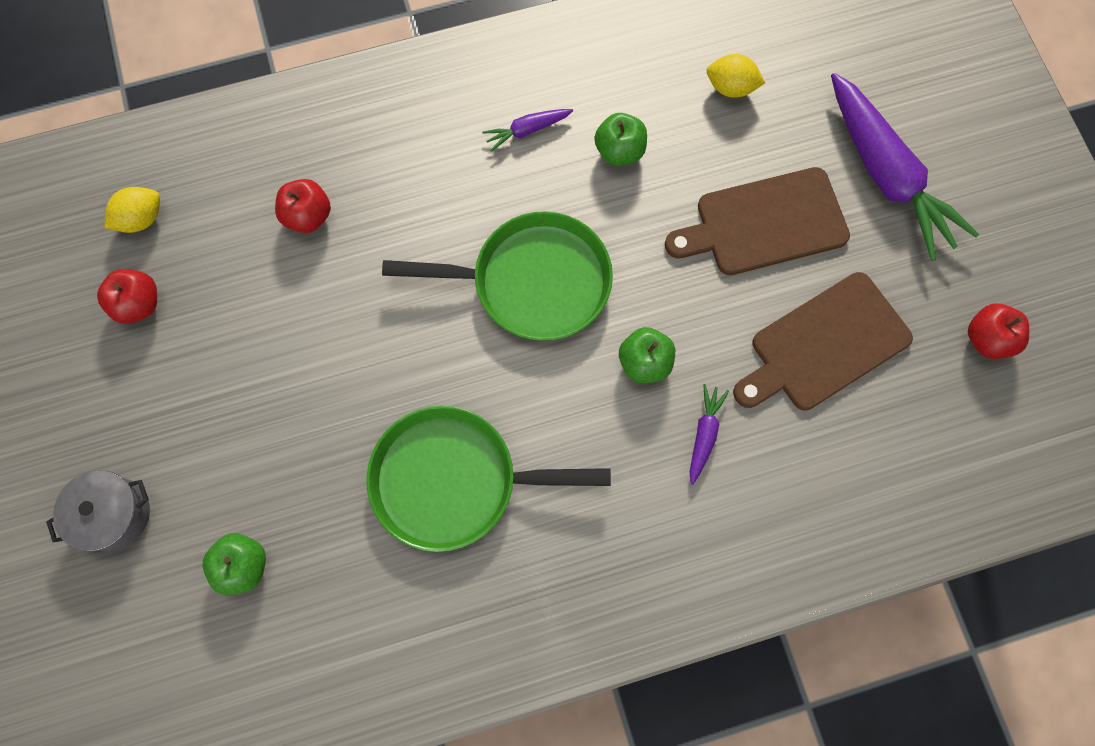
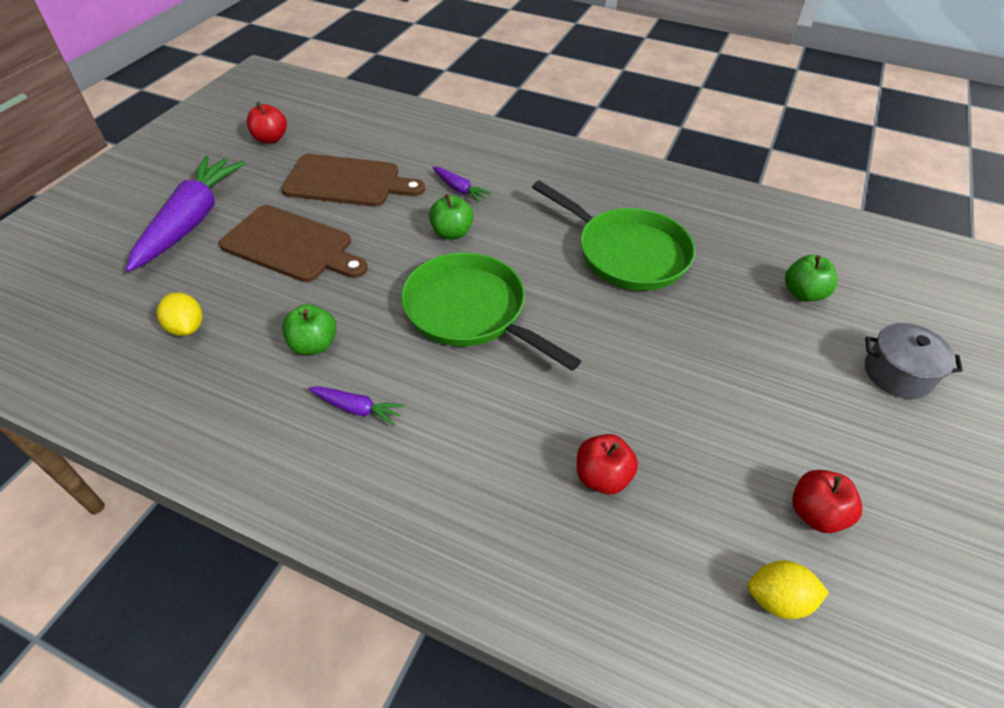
camera: 140 degrees left, 25 degrees down
purple carrot [689,384,729,485] -> purple carrot turned 105 degrees counterclockwise [433,167,492,202]

